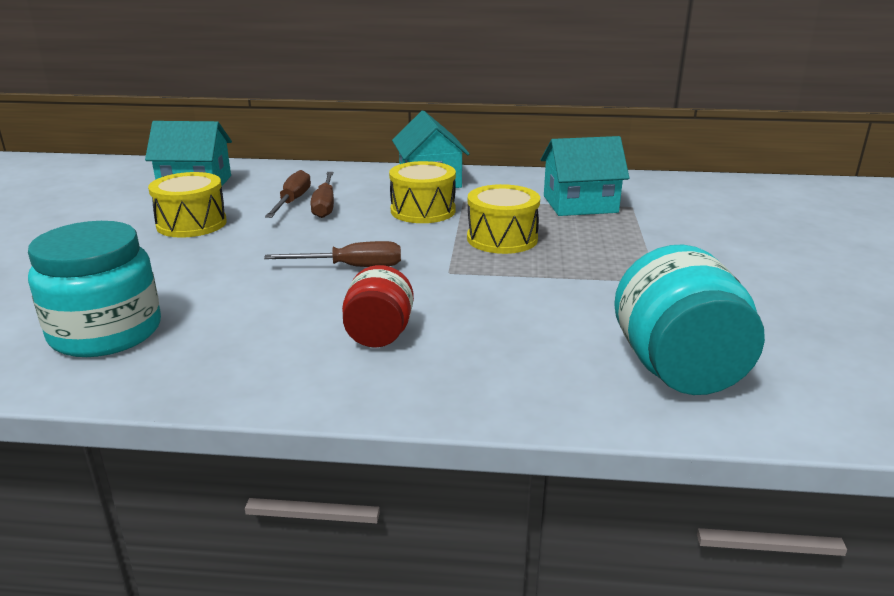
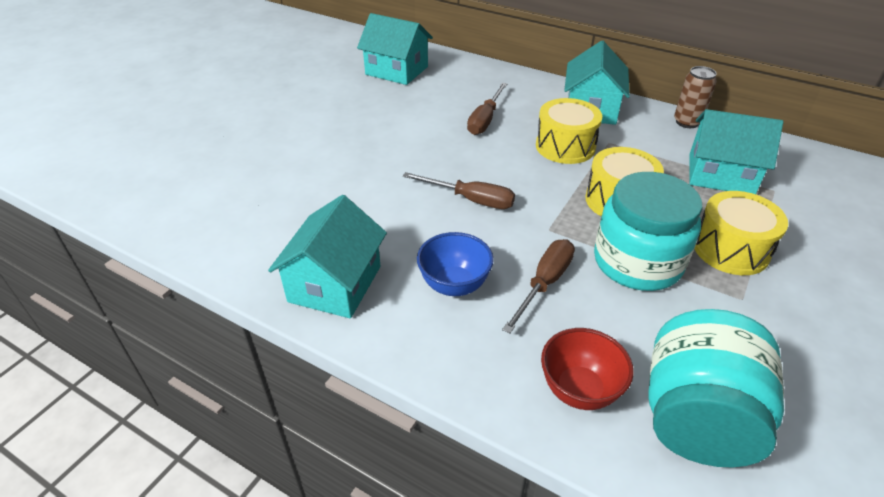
camera: 25 degrees right, 15 degrees up
turquoise jar [28,221,161,357] -> turquoise jar moved to [594,172,702,291]
yellow drum [148,172,227,238] -> yellow drum moved to [695,191,788,275]
brown screwdriver [265,170,311,218] -> brown screwdriver moved to [502,239,575,334]
red jar [342,265,414,347] -> blue bowl [417,232,494,296]
none -> turquoise house [268,195,387,318]
none -> red bowl [541,328,634,410]
none -> brown can [674,66,717,128]

